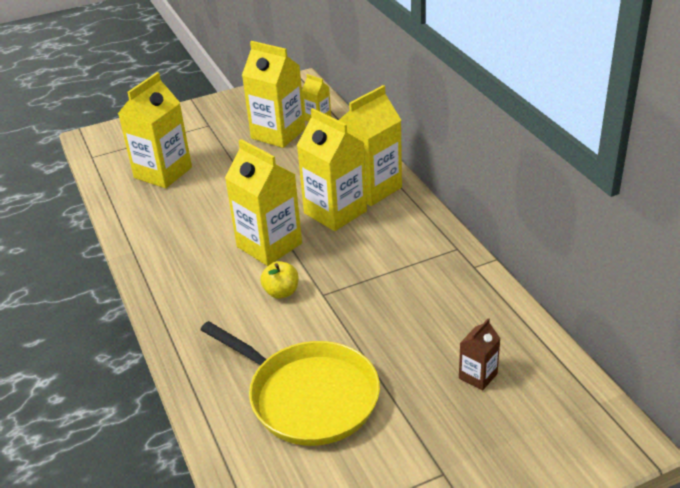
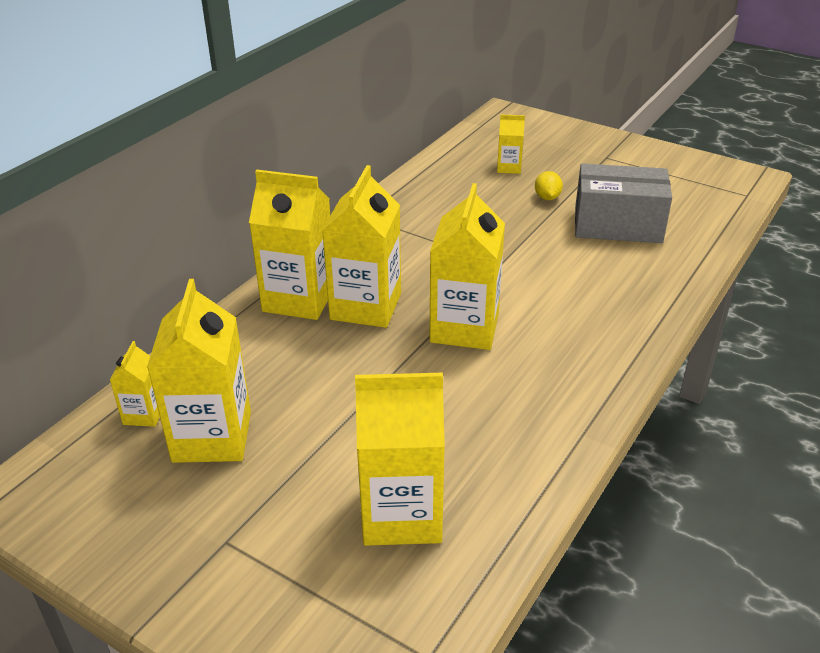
camera: 125 degrees left, 0 degrees up
yellow pan [200,321,380,446] -> grey box [575,163,672,243]
yellow apple [260,261,299,299] -> none
brown carton [459,318,501,391] -> yellow carton [497,114,525,174]
none -> yellow lemon [535,171,563,200]

